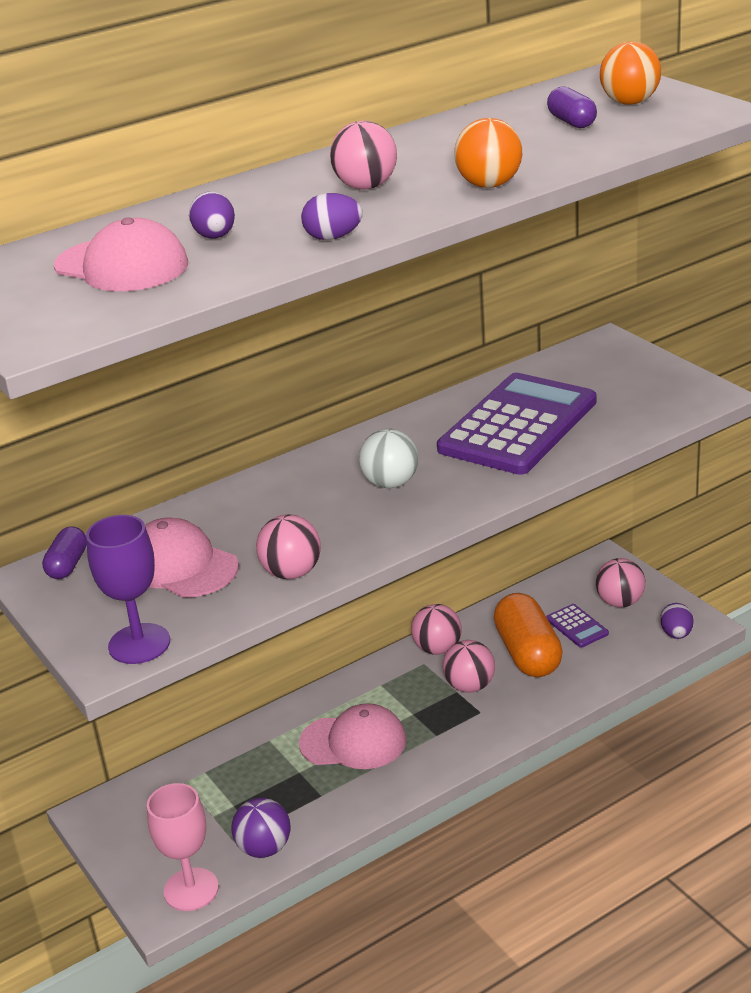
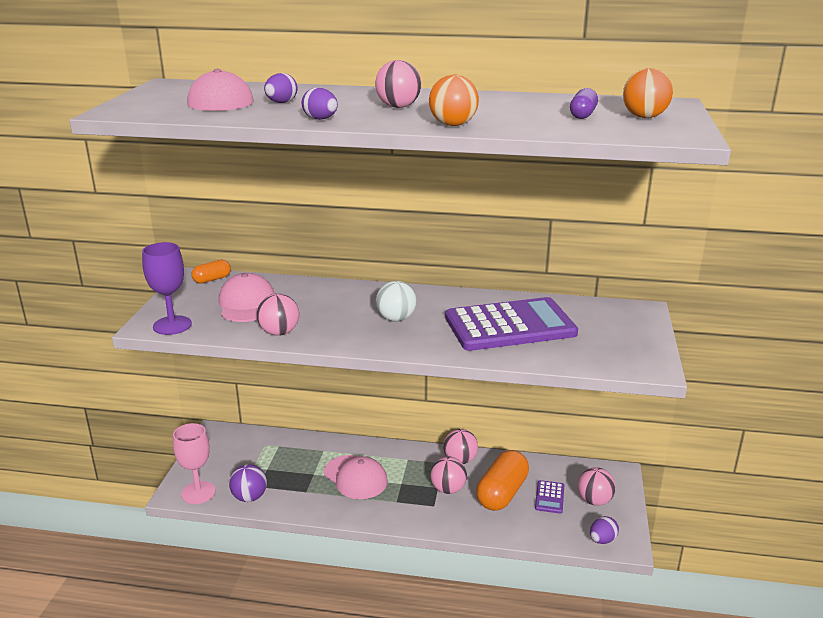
camera: 40 degrees right, 5 degrees down
purple capsule [42,526,87,579] -> orange capsule [191,260,231,284]

